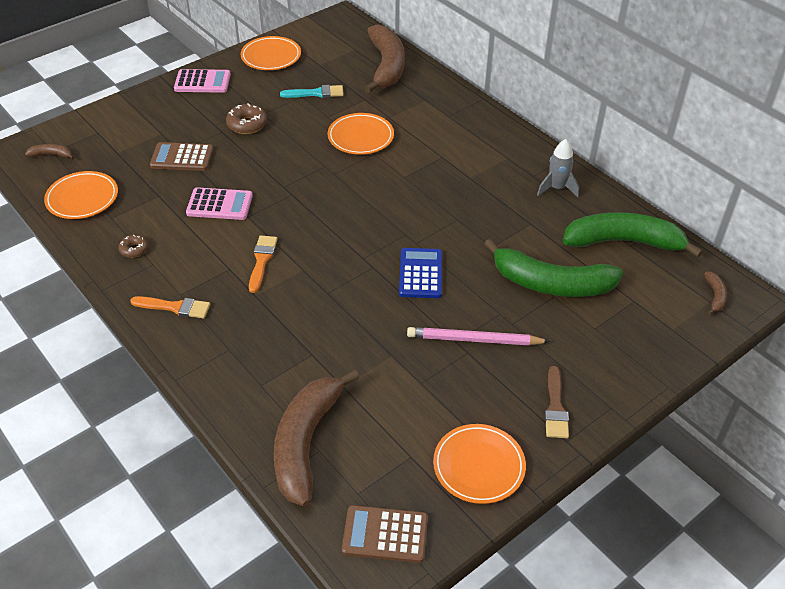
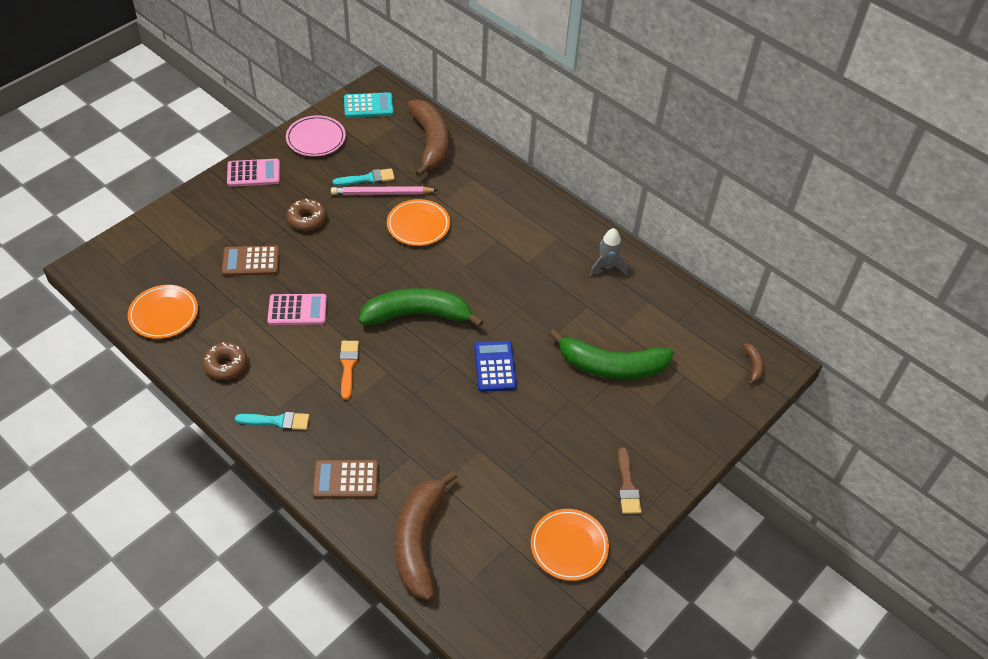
camera: 10 degrees left, 5 degrees up
brown banana [25,144,74,160] -> none
brown donut [118,234,148,258] -> brown donut [203,342,248,380], size x1.62
orange brush [130,296,210,319] -> turquoise brush [235,412,309,430]
orange plate [241,36,301,70] -> pink plate [286,115,346,157]
brown calculator [342,505,428,563] -> brown calculator moved to [312,460,379,498]
pink pencil [407,327,550,345] -> pink pencil moved to [331,186,438,195]
green banana [563,212,703,258] -> green banana moved to [358,288,484,327]
none -> turquoise calculator [344,92,394,118]

